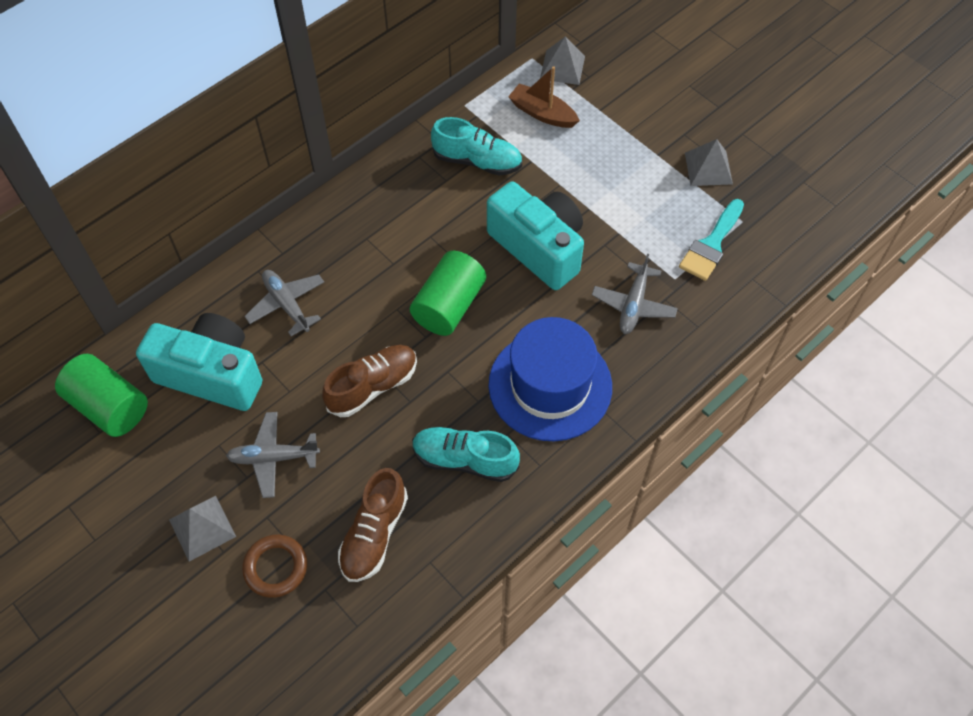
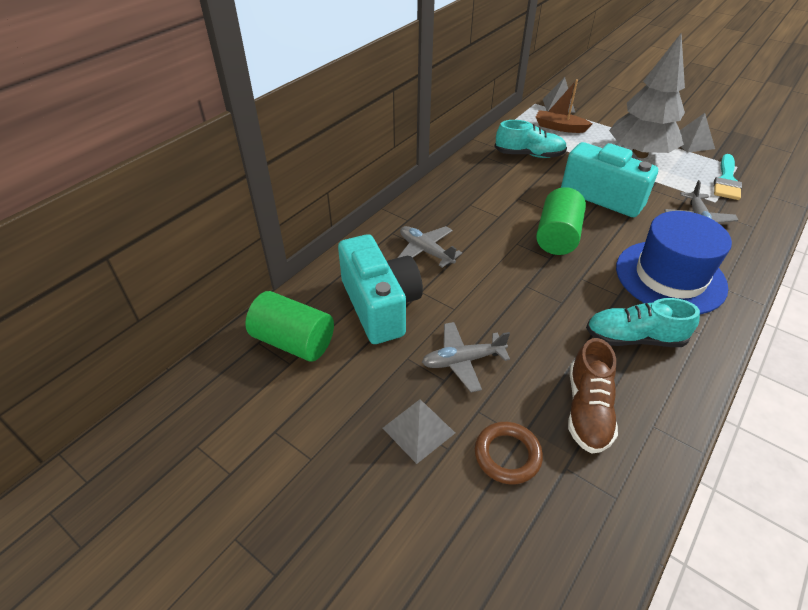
camera: 10 degrees left, 15 degrees down
turquoise camera [136,313,263,411] -> turquoise camera turned 60 degrees clockwise [338,234,423,344]
brown shoe [322,345,417,417] -> none
none -> grey tree [609,34,685,158]

